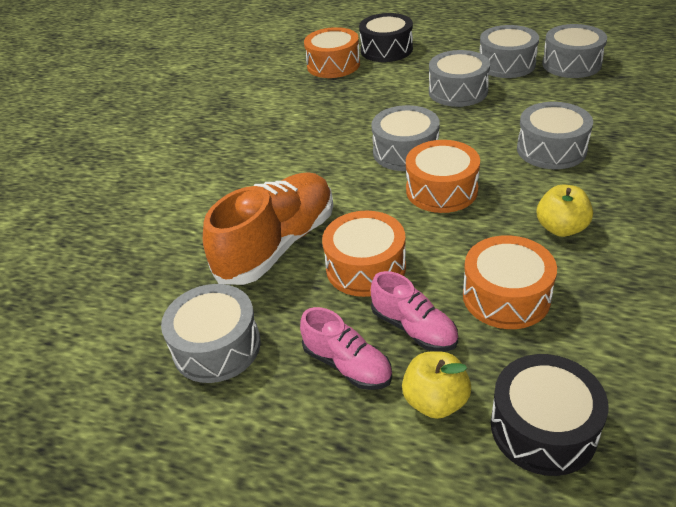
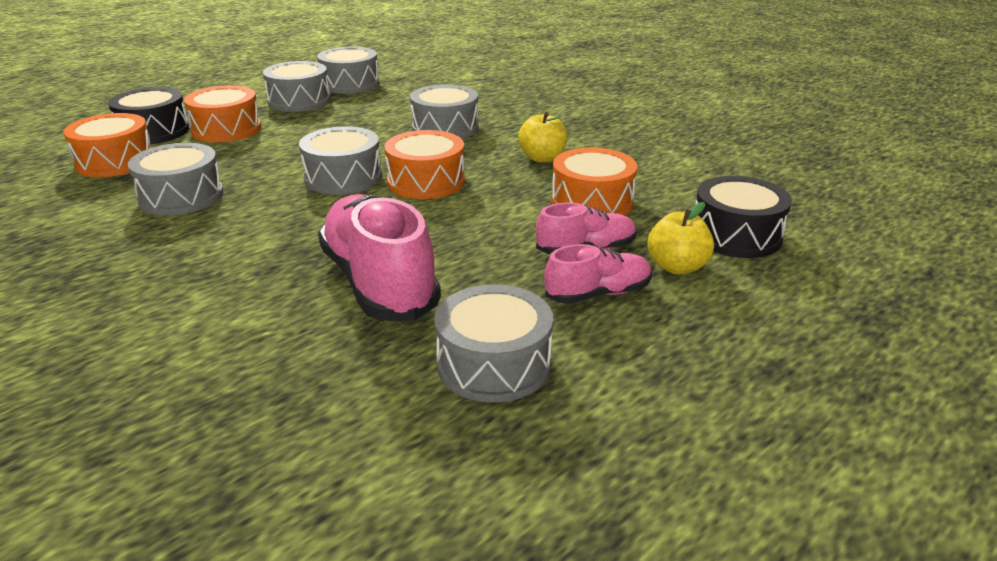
camera: 65 degrees left, 10 degrees down
orange shoe [203,172,334,285] -> pink shoe [318,194,441,321]
orange drum [322,211,406,297] -> orange drum moved to [184,85,261,142]
grey drum [429,50,490,107] -> grey drum moved to [128,143,223,215]

